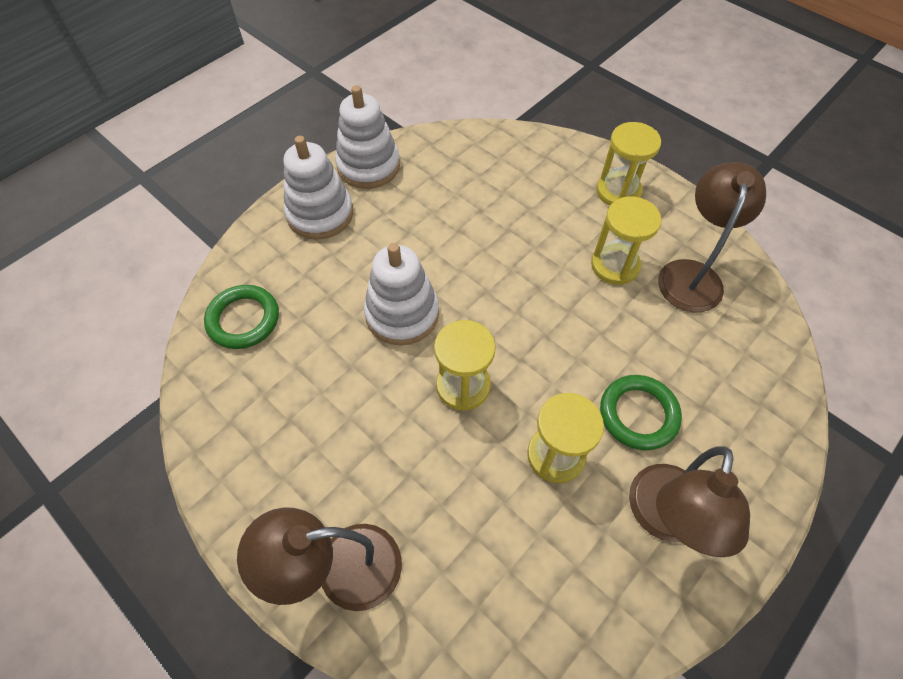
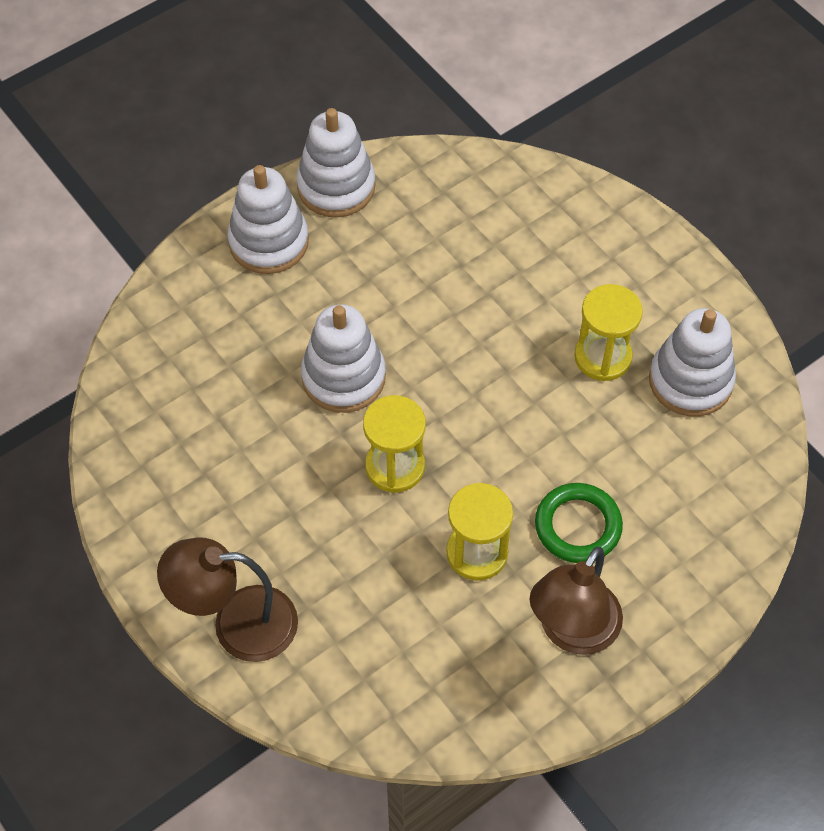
camera: 10 degrees right, 0 degrees up
green ring [204,285,279,349] -> none
yellow hourglass [596,122,661,206] -> none
brown lamp [658,162,766,313] -> white stacking toy [649,308,736,417]

